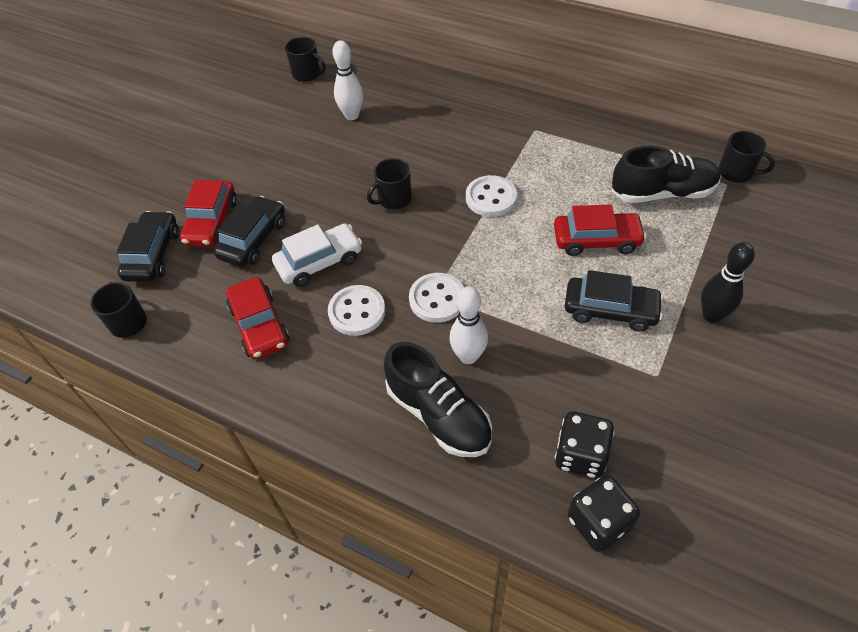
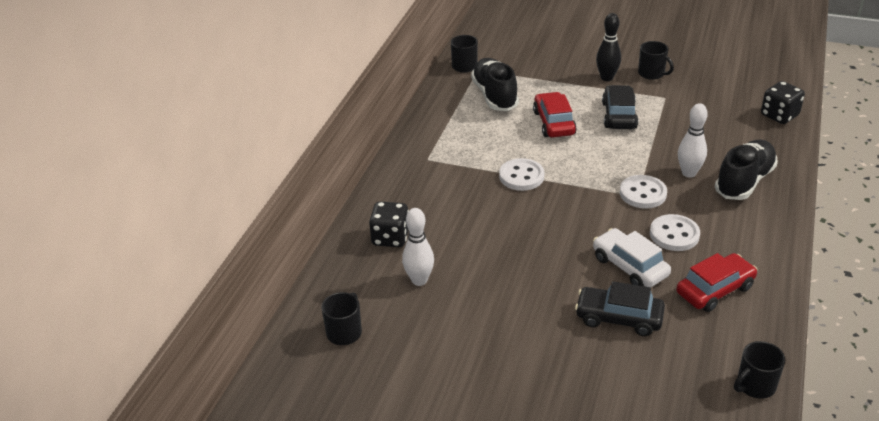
camera: 100 degrees left, 15 degrees down
black car [117,211,179,282] -> none
red car [180,180,237,247] -> none
black mug [367,158,412,209] -> black mug moved to [638,41,674,80]
black dice [555,411,614,478] -> black dice moved to [369,202,409,247]

